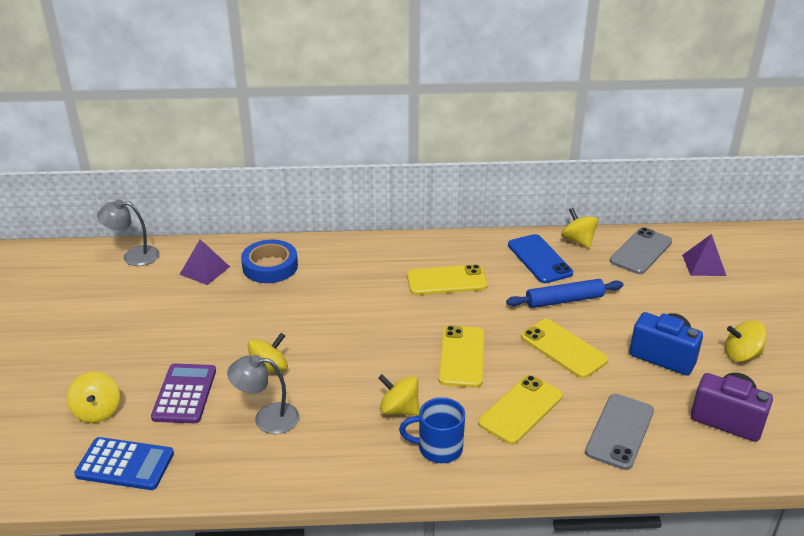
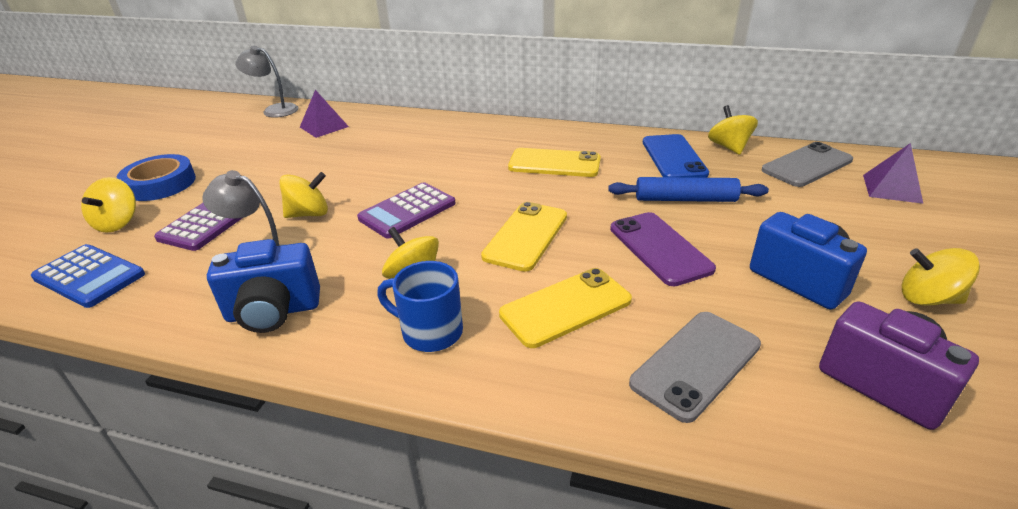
camera: 20 degrees right, 0 degrees up
blue tape [241,240,298,283] -> blue tape moved to [117,154,196,201]
yellow phone [521,319,608,378] -> purple phone [610,212,716,286]
none -> blue camera [207,239,320,333]
none -> purple calculator [357,182,456,239]

